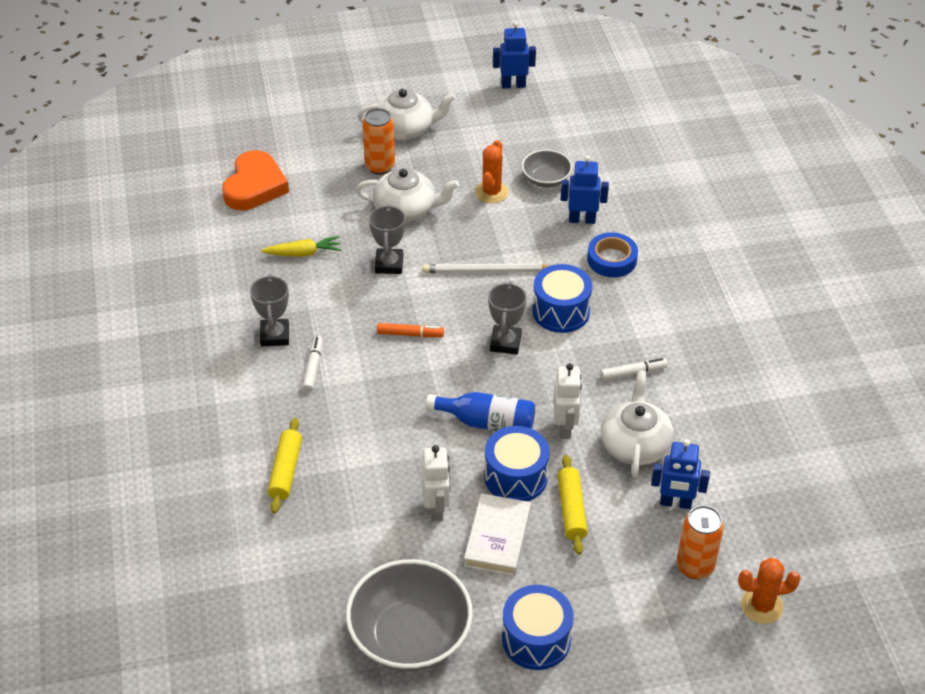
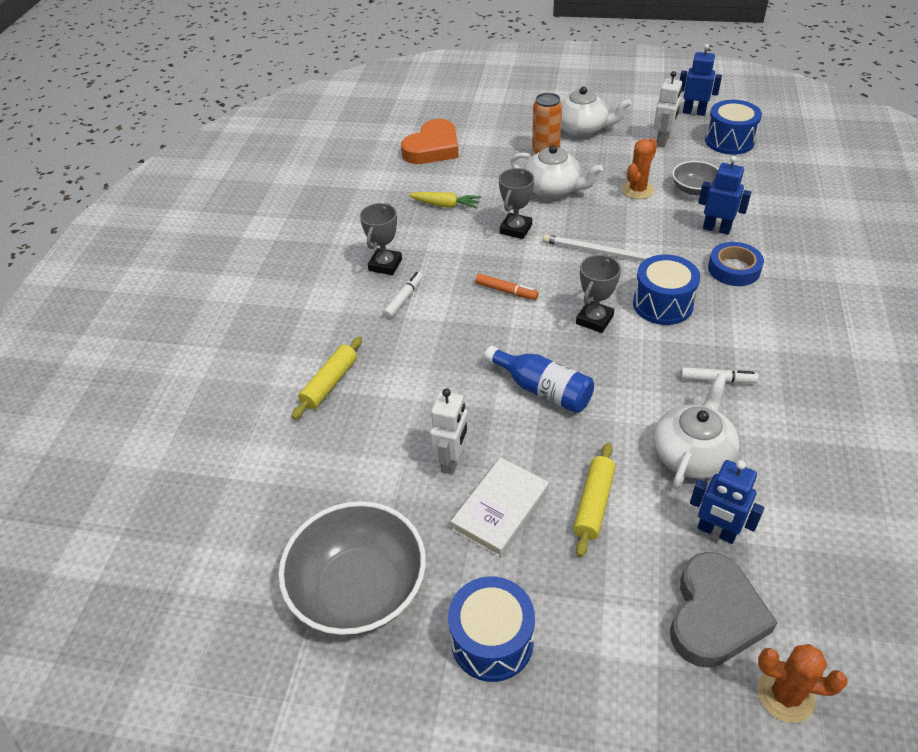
camera: 25 degrees right, 0 degrees up
blue drum [484,426,550,501] -> blue drum moved to [705,100,762,155]
white robot [553,363,582,439] -> white robot moved to [654,71,682,148]
orange can [677,505,724,579] -> grey heart [670,552,777,668]

